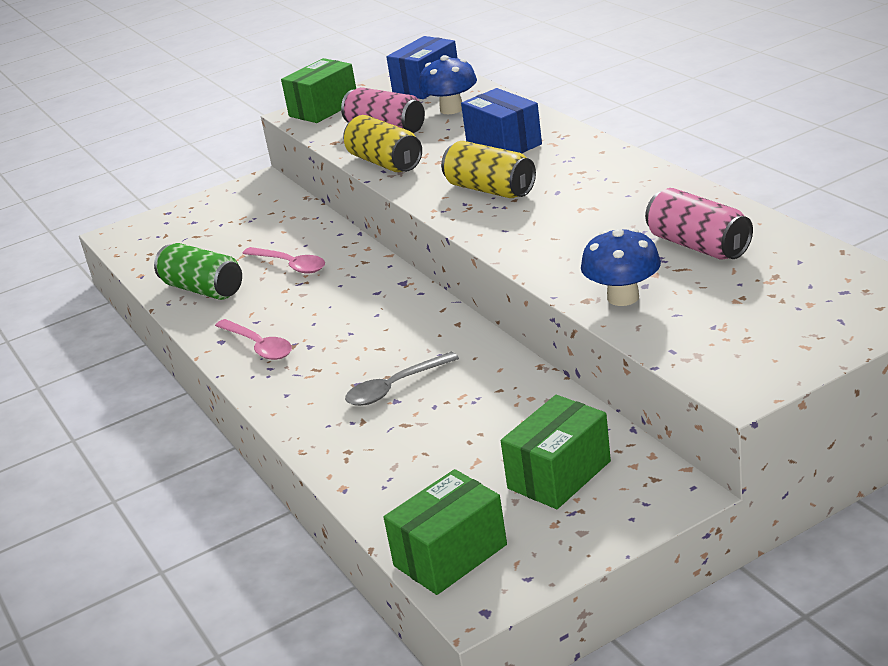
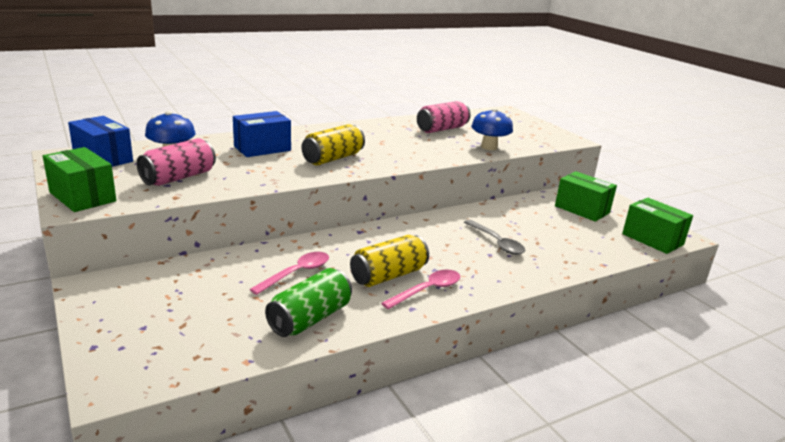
camera: 95 degrees left, 5 degrees down
yellow can [343,115,422,172] -> yellow can moved to [350,235,429,287]

